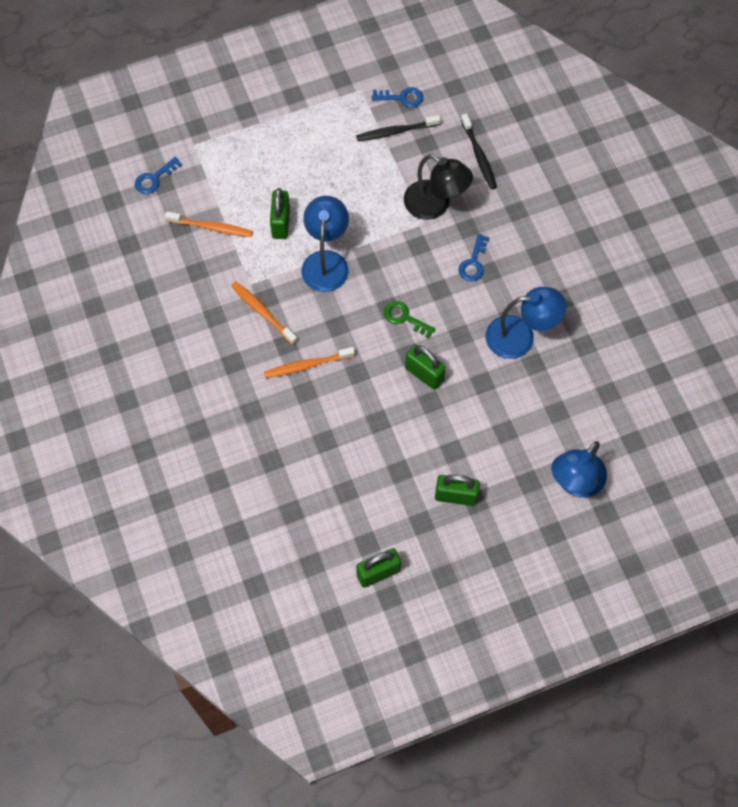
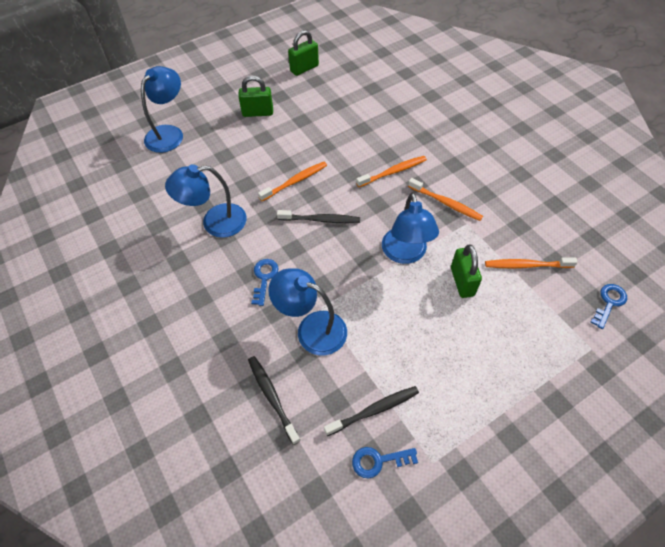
camera: 170 degrees right, 10 degrees down
green key [384,301,436,338] -> black toothbrush [277,210,360,223]
black lamp [404,154,473,220] -> blue lamp [268,268,347,355]
green padlock [405,344,446,390] -> orange toothbrush [258,162,327,201]

